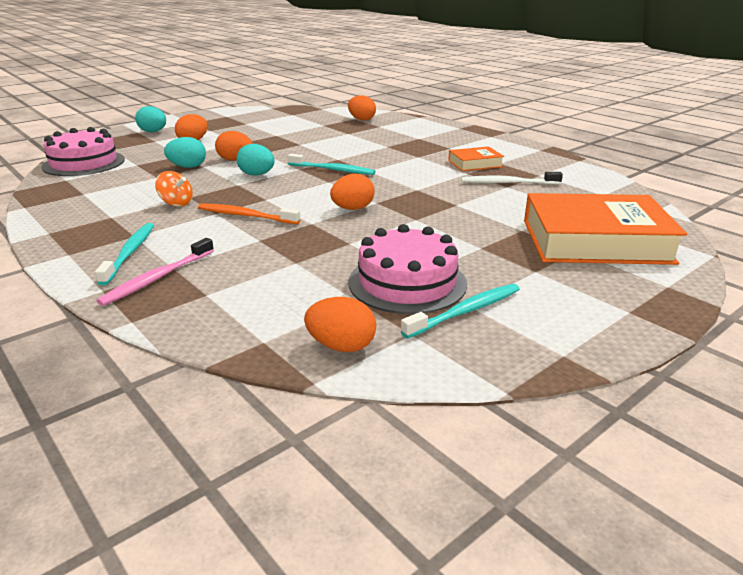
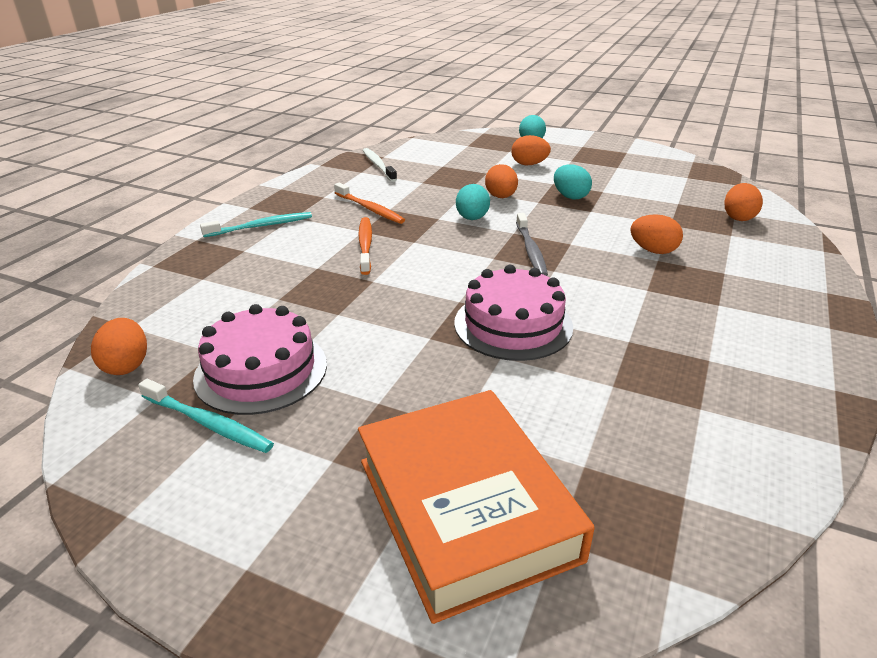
camera: 65 degrees right, 5 degrees up
pink cake [42,127,125,176] -> pink cake moved to [454,265,573,361]
pink toothbrush [97,238,214,306] -> none
orange spinning top [155,171,193,207] -> orange toothbrush [334,183,405,224]
turquoise egg [164,137,206,168] -> turquoise egg moved to [554,164,592,200]
turquoise toothbrush [288,154,376,175] -> grey toothbrush [516,213,548,276]
orange egg [330,174,375,210] -> orange egg moved to [630,214,683,254]
orange book [448,146,504,171] -> none
white toothbrush [461,172,563,184] -> white toothbrush moved to [363,148,397,182]

